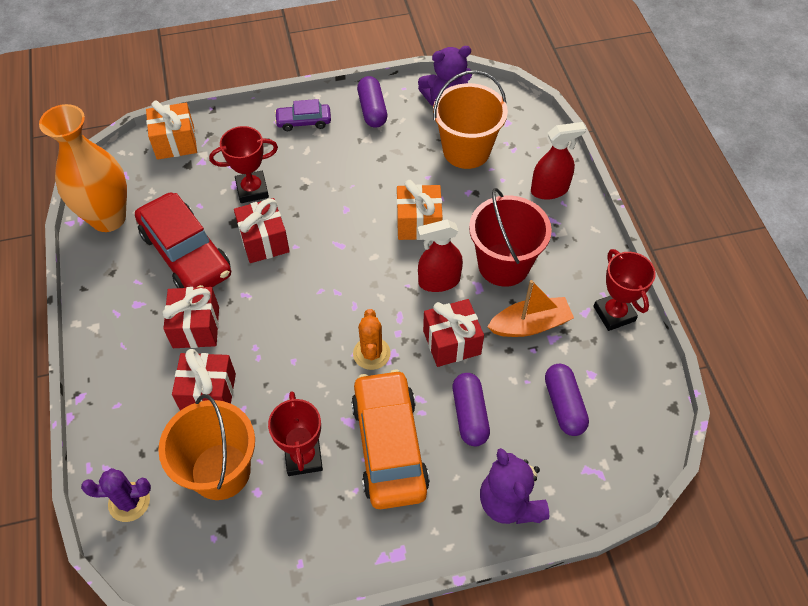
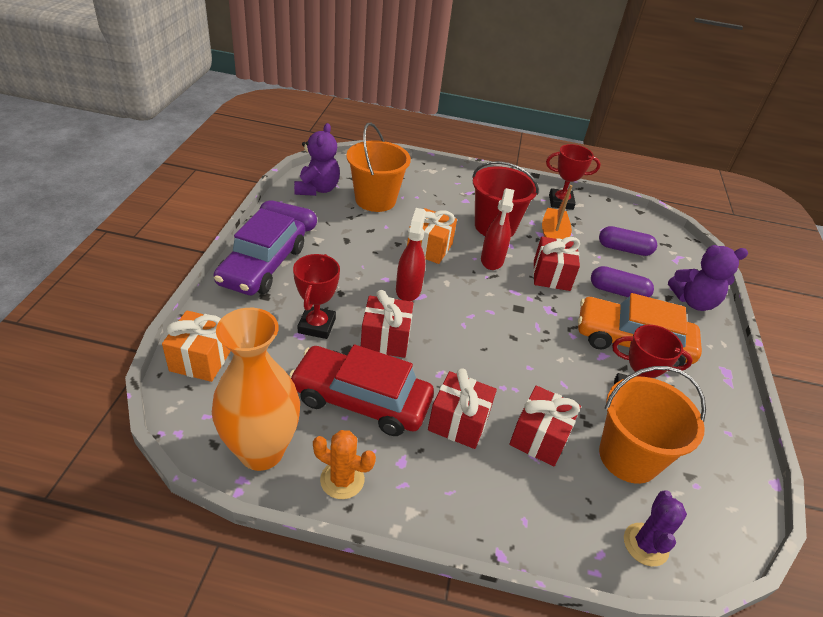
camera: 70 degrees left, 15 degrees down
red car [135,192,231,288] -> red car turned 150 degrees counterclockwise [289,344,434,436]
purple car [275,99,331,131] -> purple car [214,208,305,295], size x1.99
orange cactus [353,309,391,370] -> orange cactus moved to [313,430,376,499]
red spray bottle [531,122,586,200] -> red spray bottle moved to [396,208,426,301]

